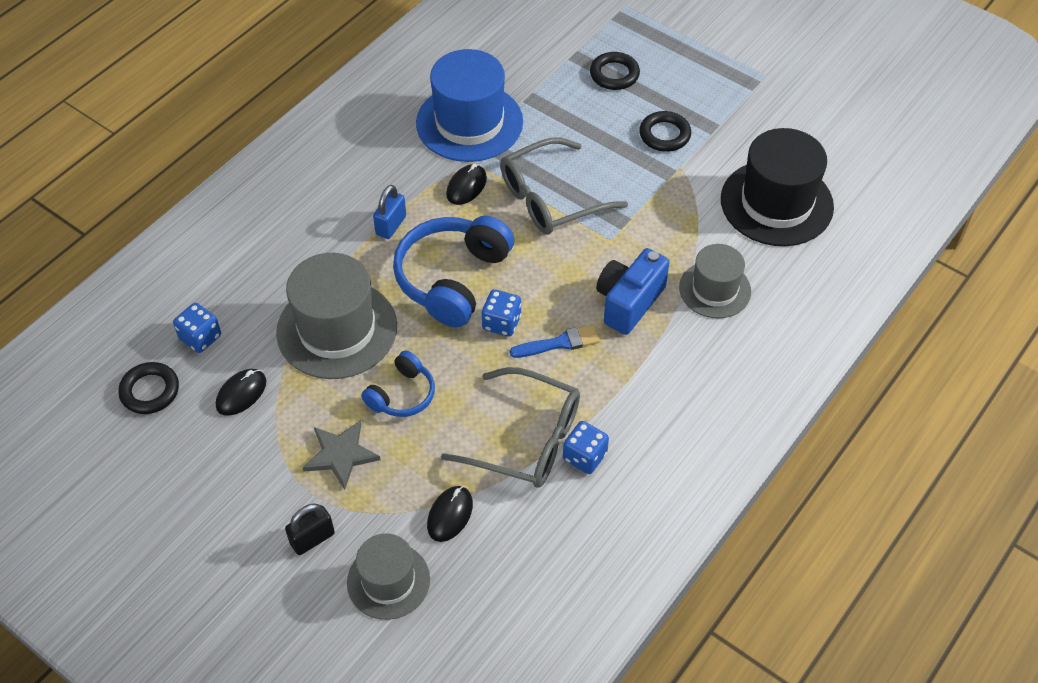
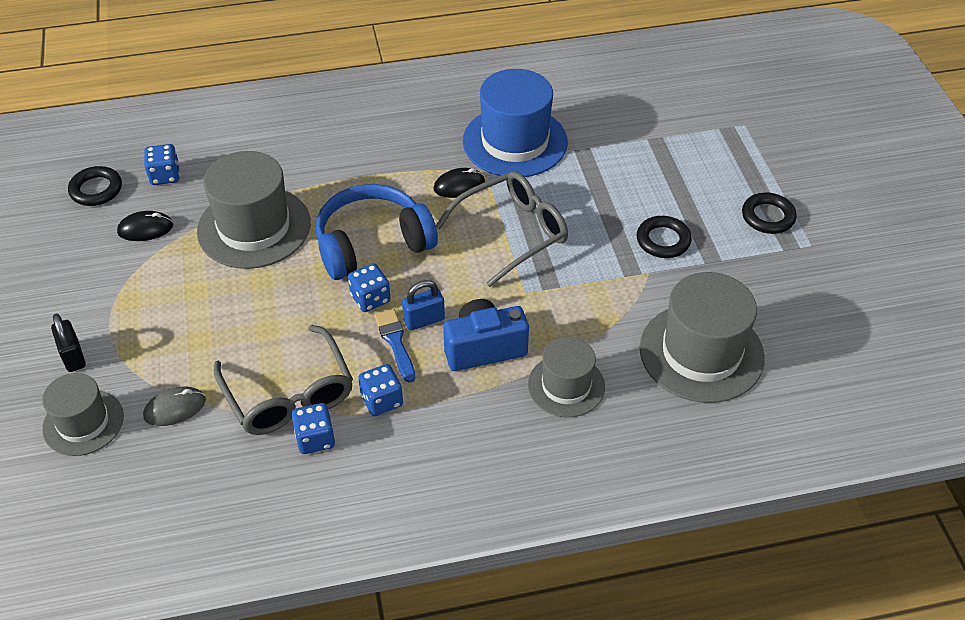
camera: 40 degrees right, 5 degrees down
black padlock [285,503,335,555] -> black padlock turned 60 degrees clockwise [51,314,86,372]
grey star [302,420,381,490] -> none
blue headphones [361,350,435,417] -> none
blue padlock [373,185,406,239] -> blue padlock moved to [402,280,445,330]
black mouse [427,486,473,542] -> grey mouse [143,387,206,426]
grey glasses [500,137,628,235] -> grey glasses turned 135 degrees clockwise [436,171,568,287]
blue brush [510,325,600,358] -> blue brush turned 135 degrees counterclockwise [374,309,415,383]
black ring [590,52,640,90] -> black ring moved to [742,193,797,234]
black hat [721,128,834,246] -> grey hat [639,272,765,403]
none -> blue dice [358,364,403,416]

